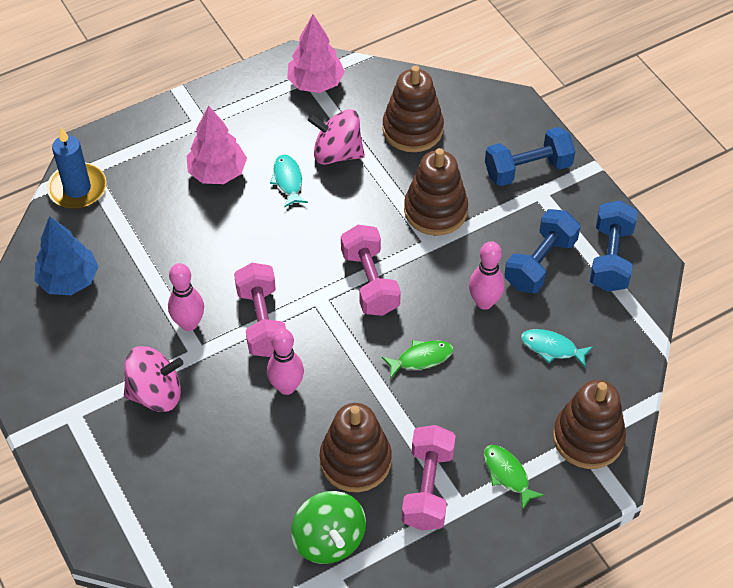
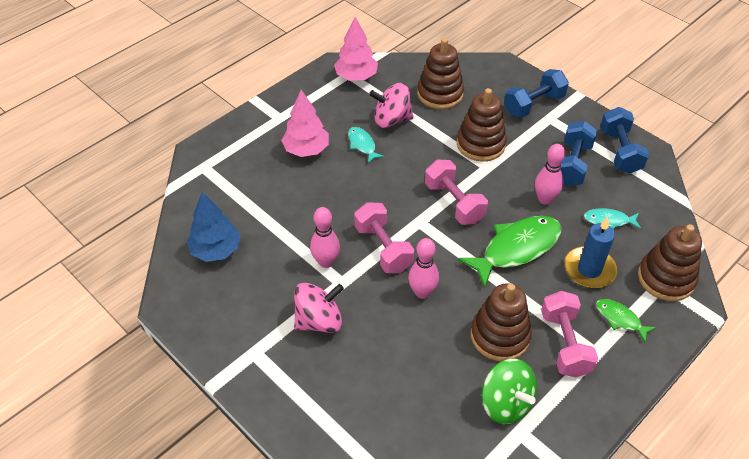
camera: 15 degrees left, 5 degrees down
blue candle [47,127,106,209] -> blue candle moved to [564,217,617,288]
green fish [382,340,453,378] -> green fish [458,216,561,288], size x1.98

